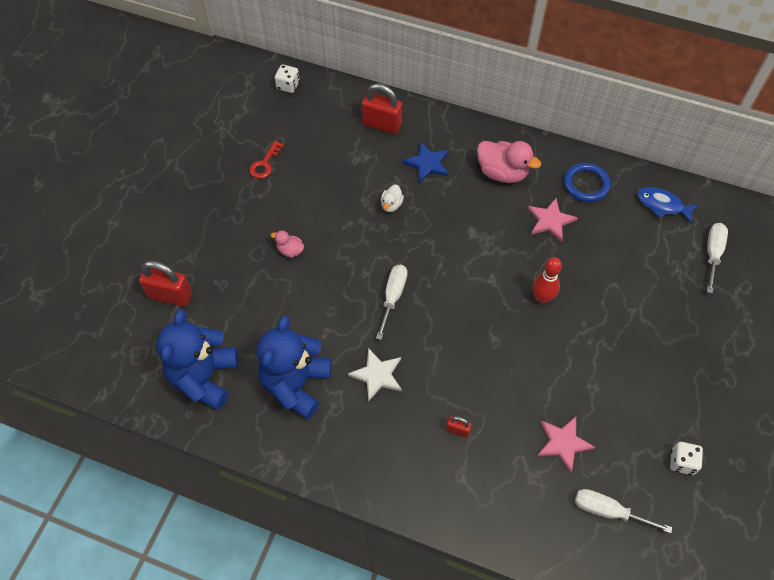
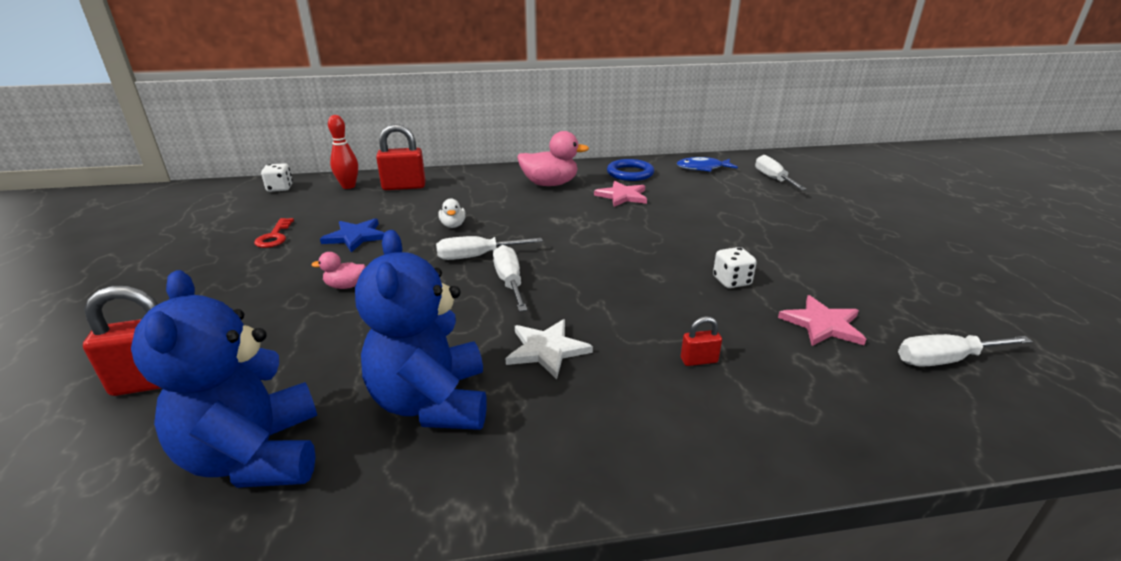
camera: 30 degrees left, 30 degrees down
blue star [402,142,449,183] -> blue star moved to [320,218,385,252]
red bowling pin [533,257,562,304] -> red bowling pin moved to [328,115,358,189]
white dice [670,442,703,475] -> white dice moved to [713,247,757,288]
none -> white screwdriver [436,236,543,260]

